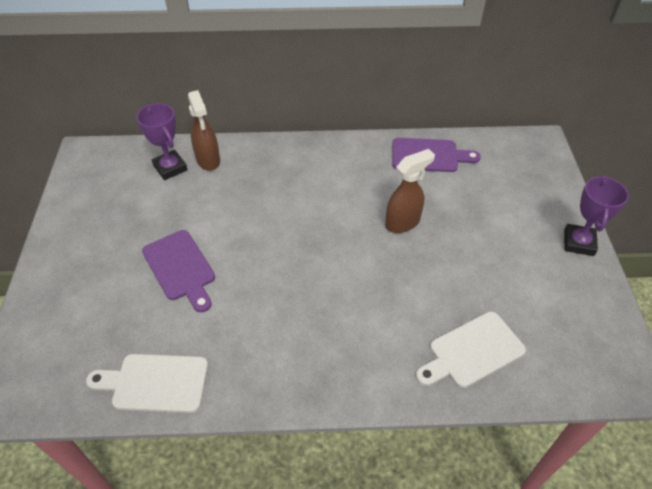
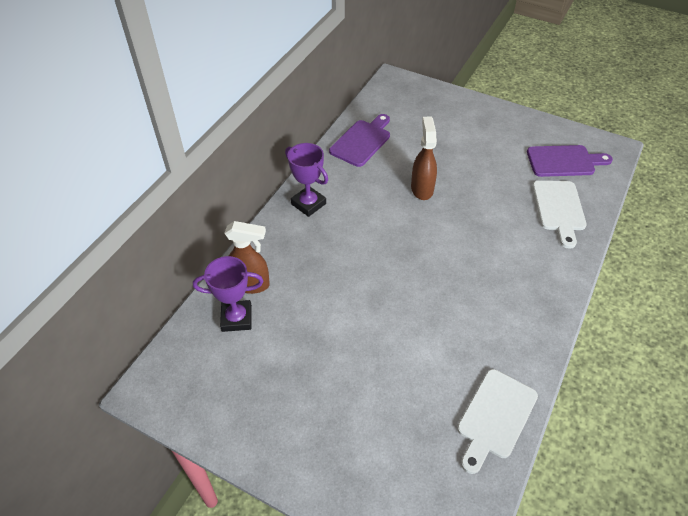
camera: 60 degrees left, 0 degrees up
purple cutting board [142,230,215,312] -> purple cutting board moved to [527,145,613,177]
purple trophy [564,175,629,256] -> purple trophy moved to [285,143,328,217]

